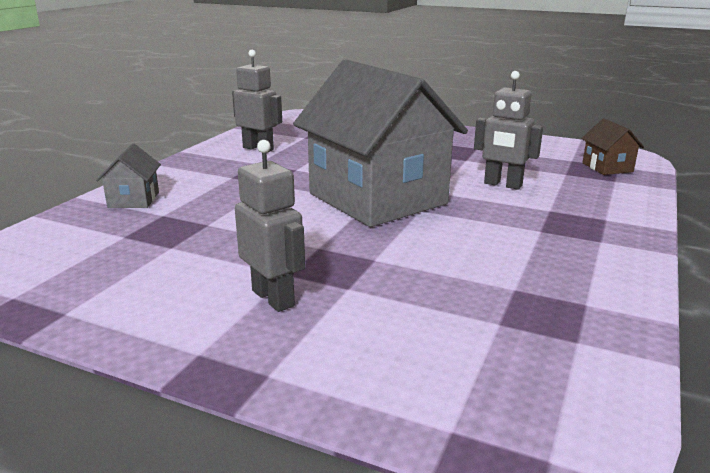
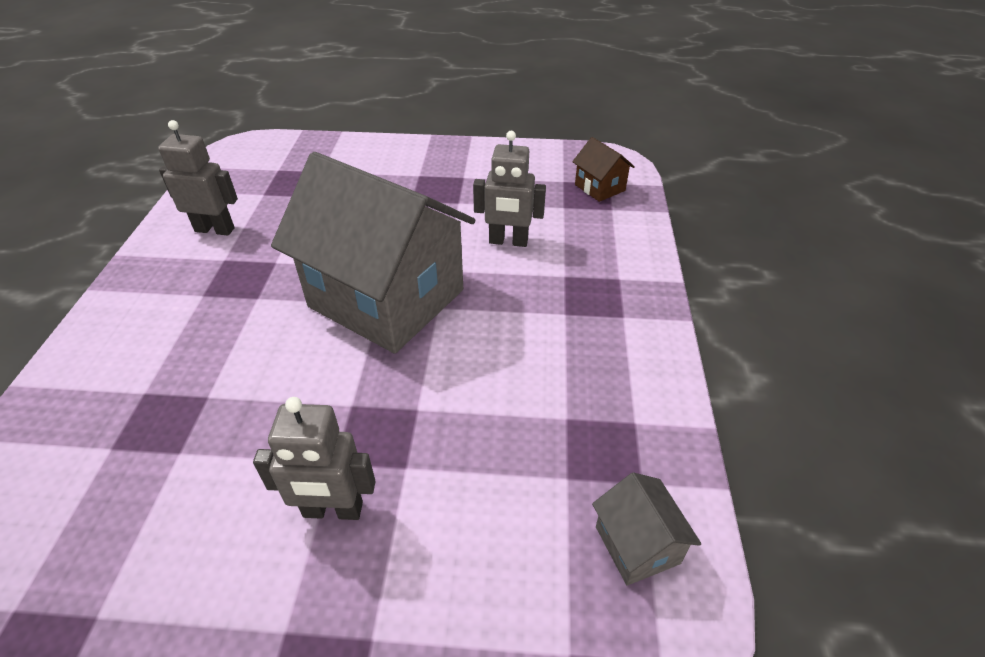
camera: 20 degrees left, 20 degrees up
grey house [96,143,161,208] -> grey house moved to [592,472,701,586]
grey robot [235,140,305,312] -> grey robot turned 150 degrees clockwise [253,397,376,520]

